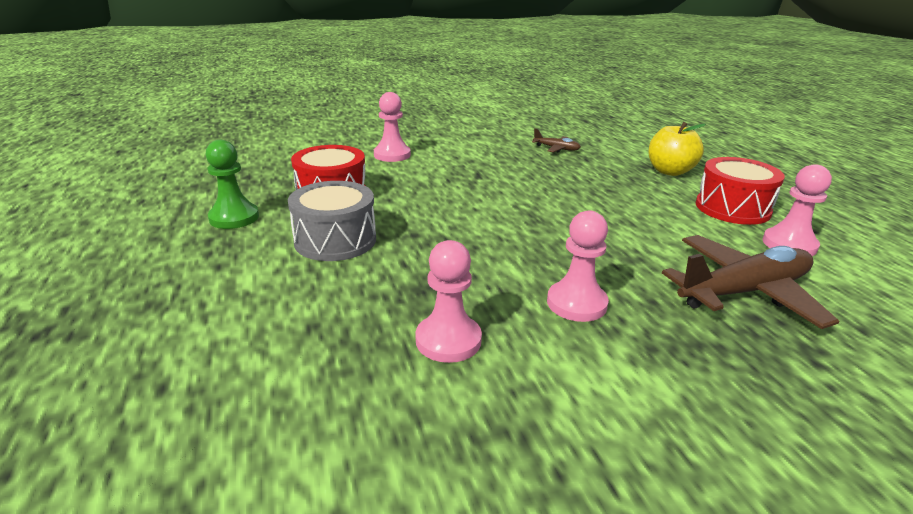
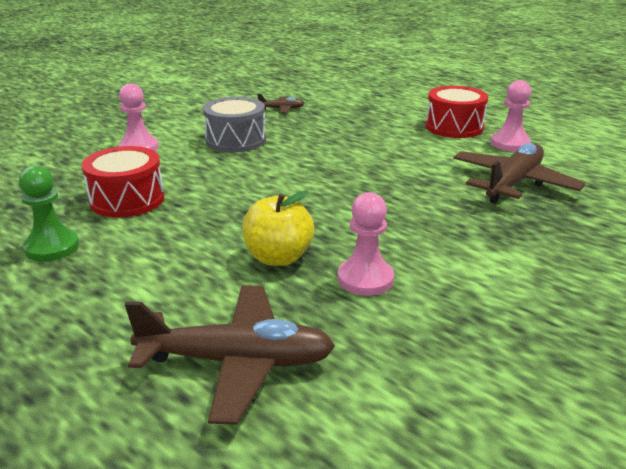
camera: 30 degrees left, 0 degrees up
grey drum [288,181,376,261] -> grey drum moved to [203,97,266,152]
pink pawn [547,210,609,322] -> none
yellow apple [649,122,706,176] -> yellow apple moved to [242,190,314,266]
none -> brown plane [125,285,335,425]

